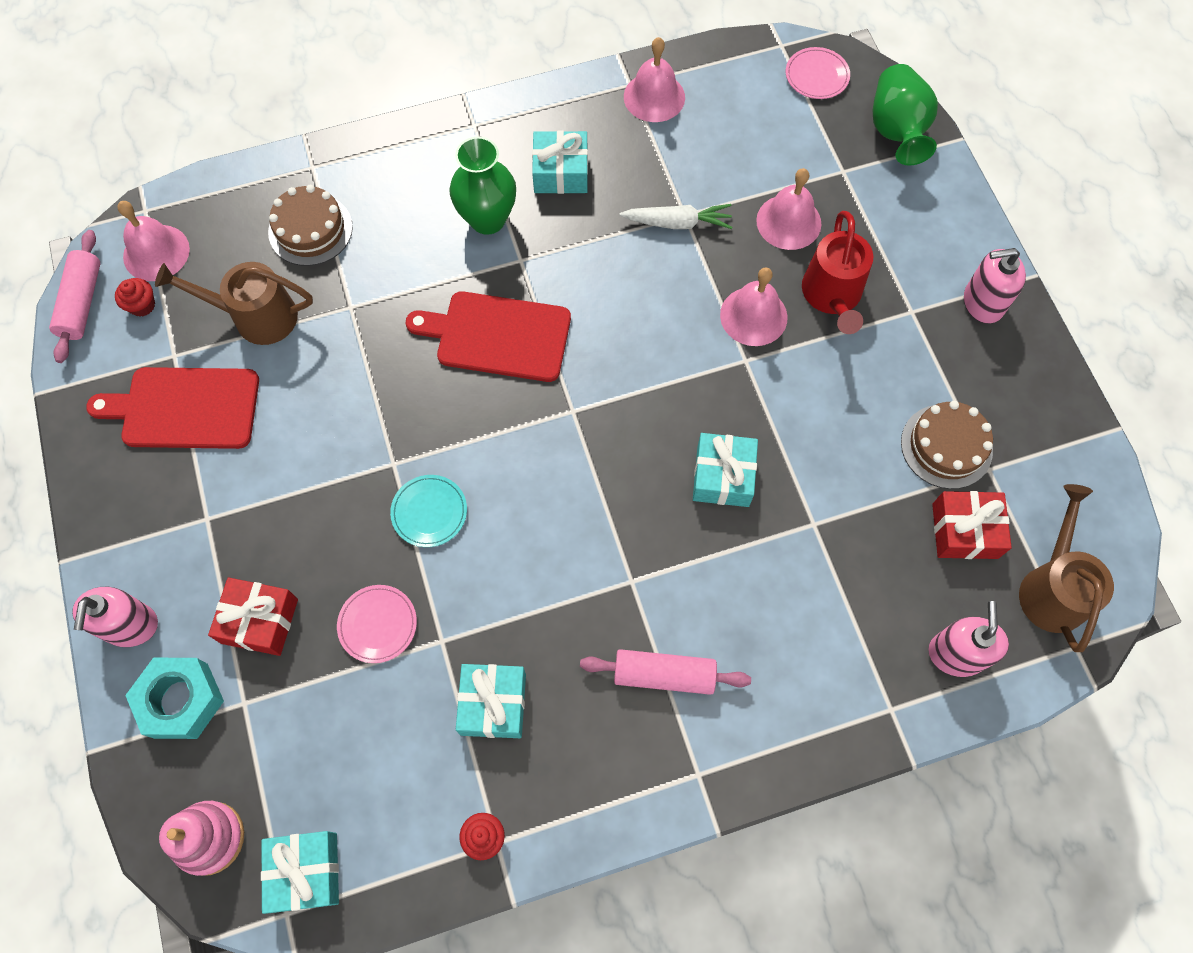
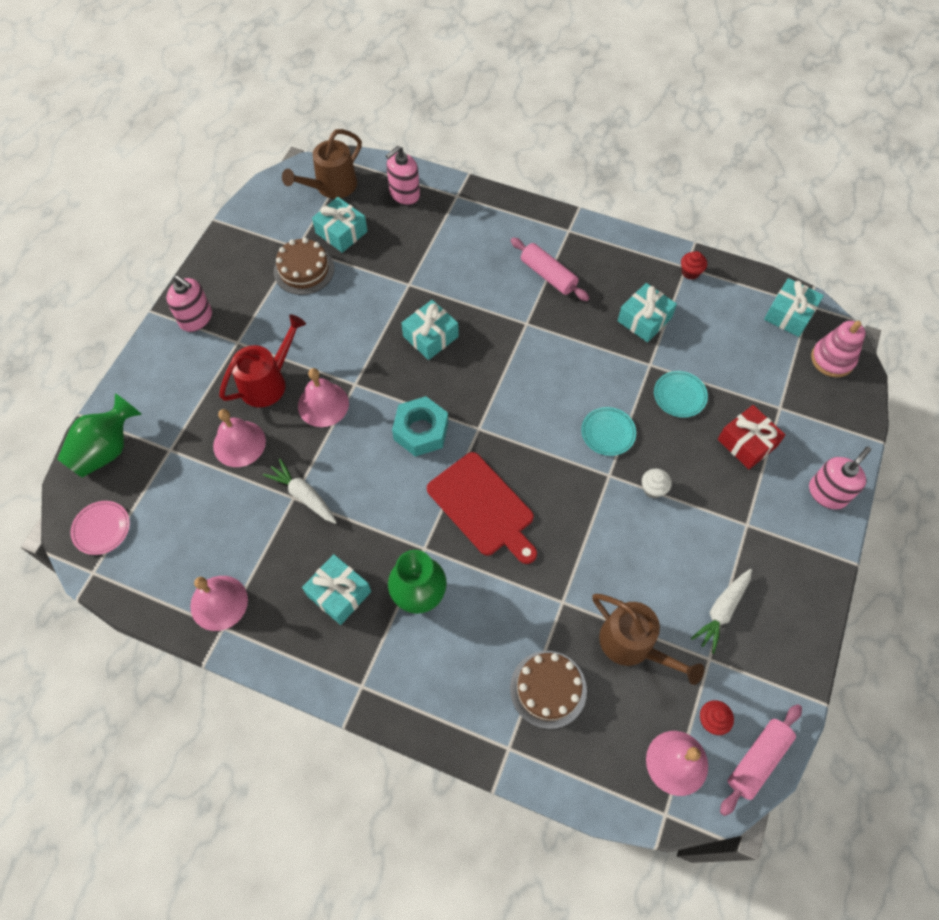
camera: 140 degrees left, 5 degrees down
red cutting board [86,367,259,449] -> white carrot [691,569,752,654]
turquoise nut [125,658,224,739] -> turquoise nut moved to [392,396,448,457]
pink plate [337,585,417,663] -> turquoise plate [654,371,708,418]
red gift [932,491,1012,559] -> turquoise gift [312,197,368,253]
none -> white cupcake [642,469,672,498]

